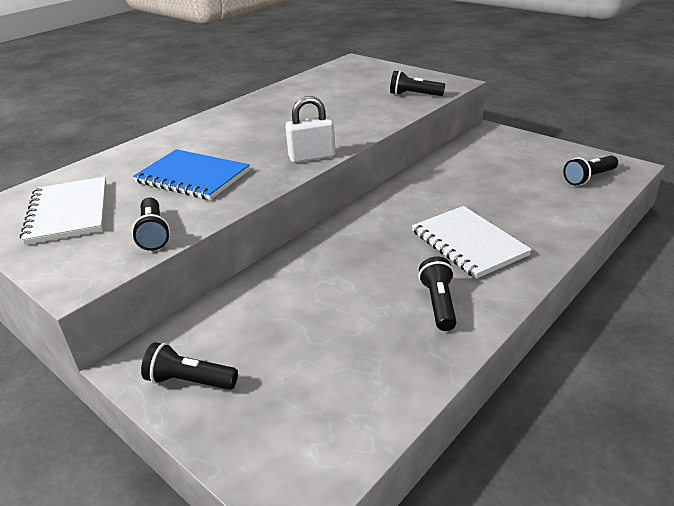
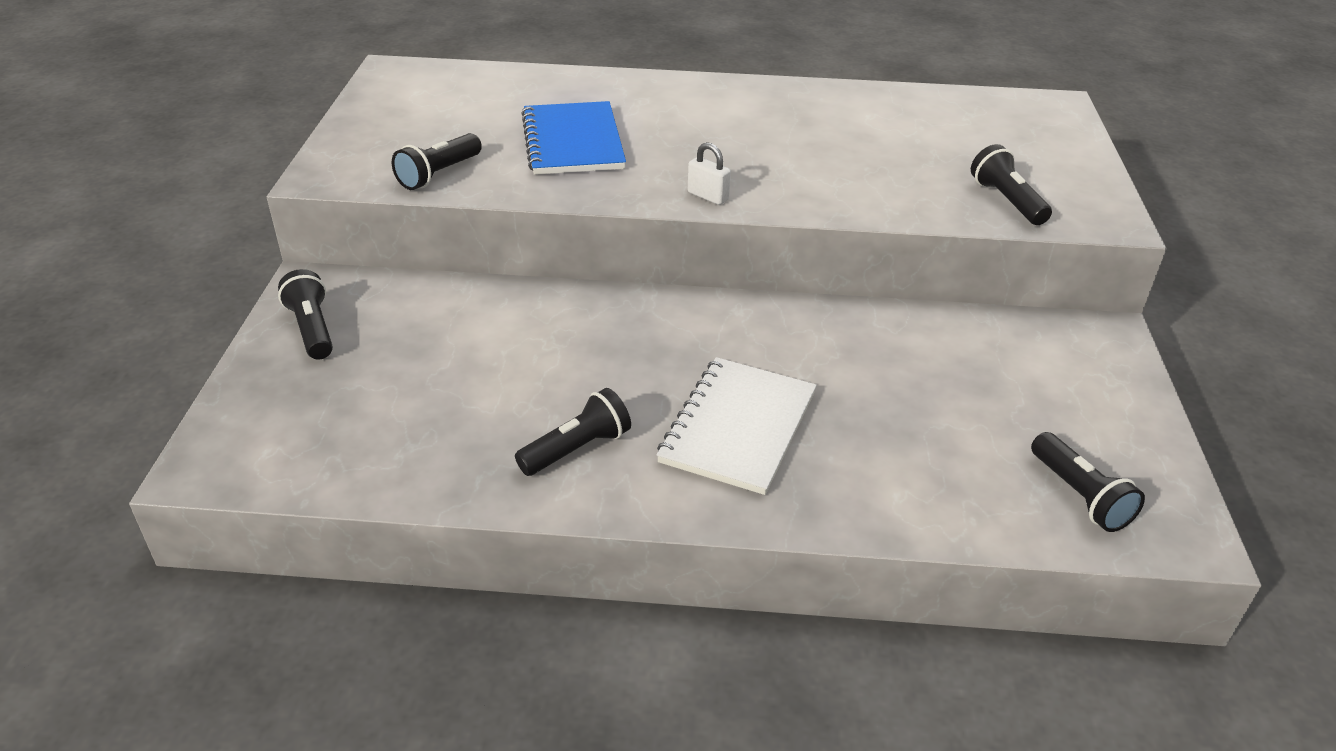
camera: 50 degrees right, 5 degrees up
white notebook [20,177,107,245] -> none
white padlock [285,96,336,163] -> white padlock [688,142,731,205], size x0.61
black flashlight [563,155,618,185] -> black flashlight turned 135 degrees counterclockwise [1031,432,1145,532]

